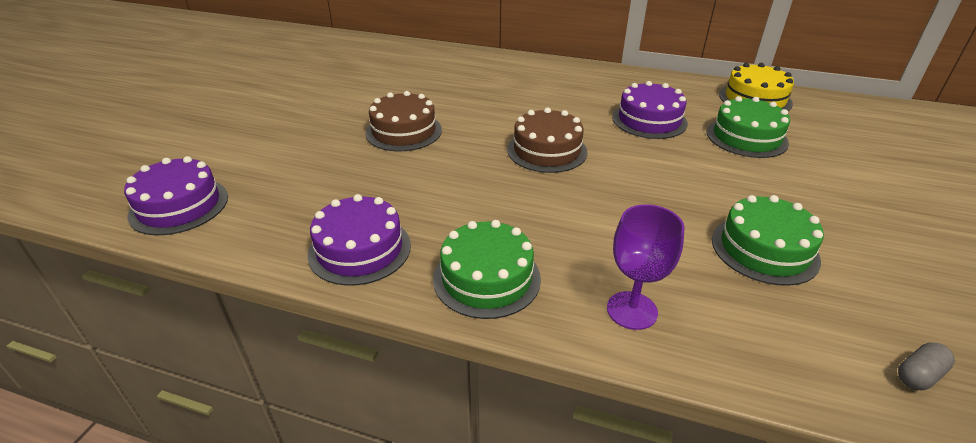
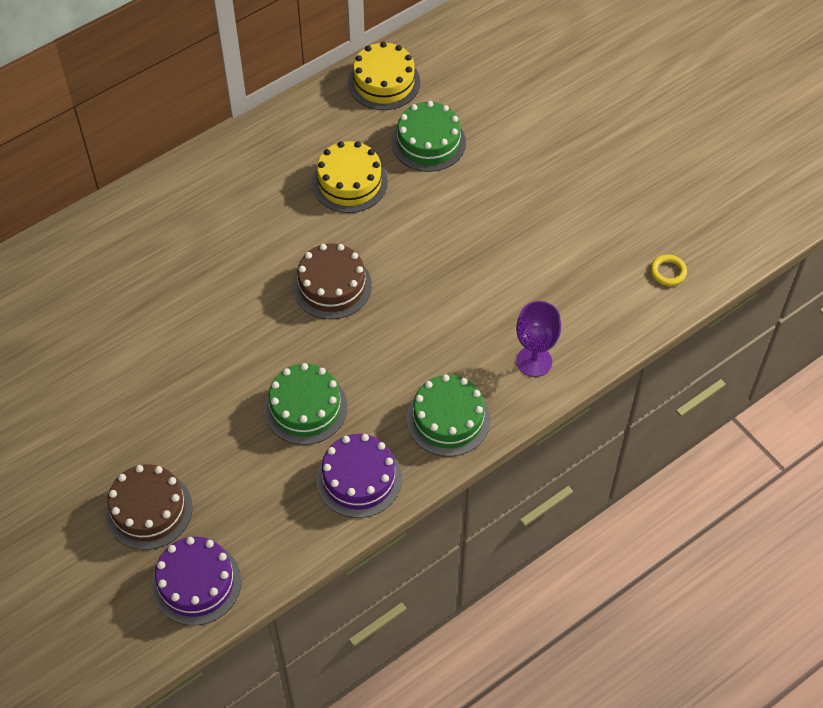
camera: 55 degrees left, 20 degrees up
brown cake [365,91,442,151] -> brown cake moved to [105,464,193,550]
purple cake [612,81,688,139] -> yellow cake [312,141,388,213]
green cake [712,195,824,286] -> green cake moved to [264,363,347,445]
grey capsule [898,343,955,390] -> yellow ring [650,255,687,286]

